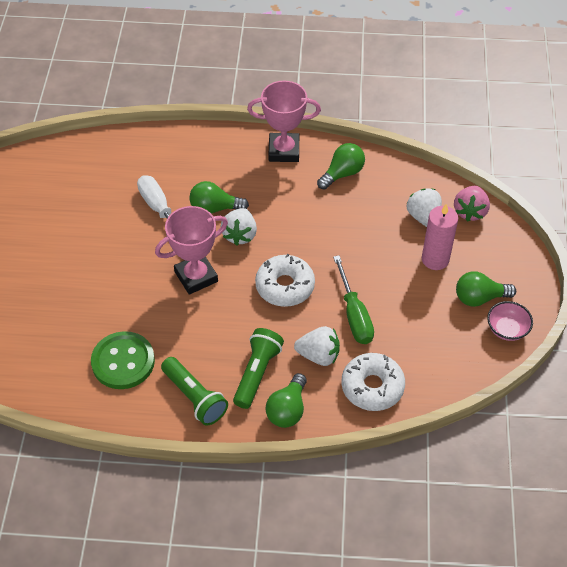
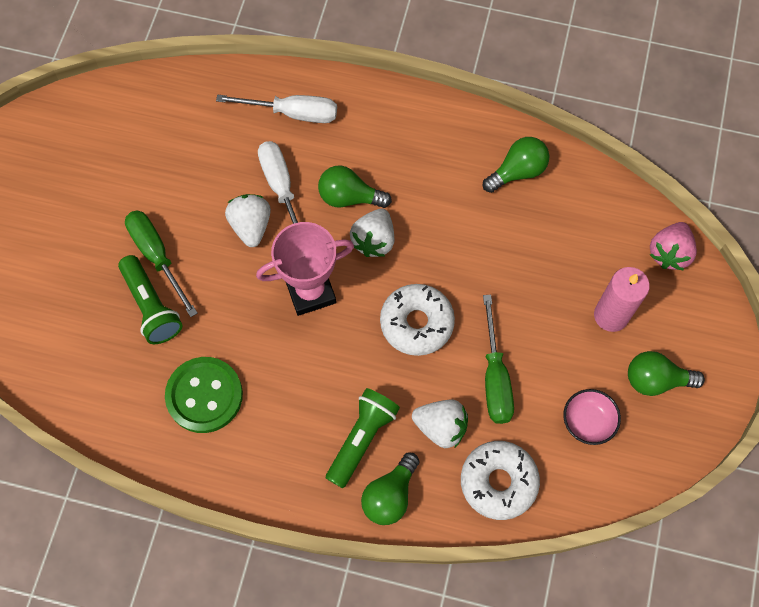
camera: 10 degrees right, 15 degrees up
green flashlight [161,357,228,426] -> green flashlight moved to [118,255,183,344]
pink trophy [247,81,321,162] -> none
white strawberry [407,189,442,227] -> white strawberry moved to [225,194,271,247]
pink bowl [487,301,533,341] -> pink bowl moved to [563,389,621,445]
none -> green screwdriver [125,210,197,317]
none -> white screwdriver [216,95,337,123]

